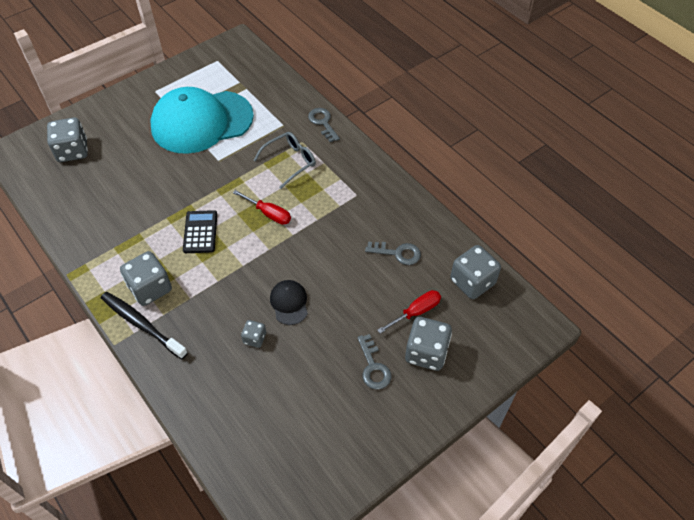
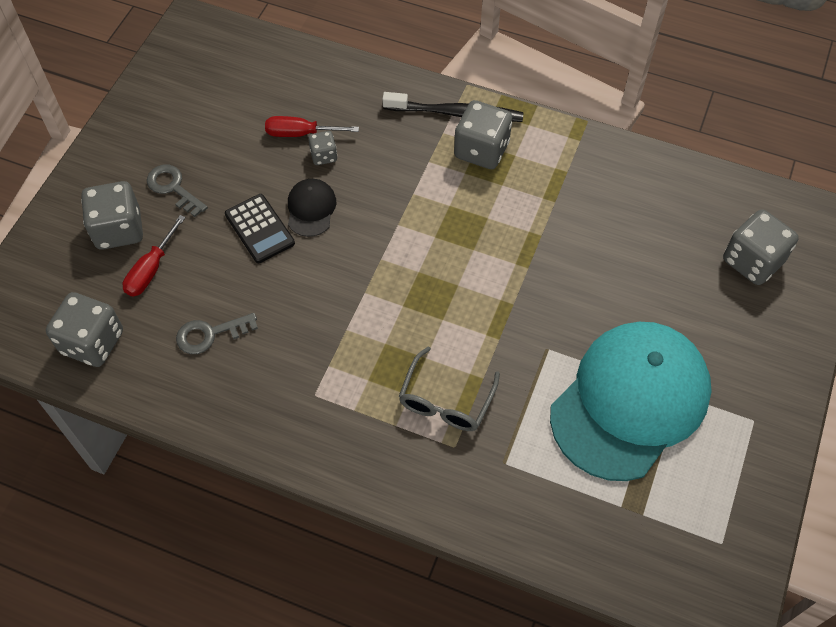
camera: 150 degrees right, 5 degrees up
black calculator [183,210,217,253] -> black calculator moved to [225,194,295,263]
red screwdriver [233,190,291,225] -> red screwdriver moved to [265,116,359,137]
black cap [270,280,308,325] -> black cap turned 135 degrees counterclockwise [288,179,336,237]
grey key [308,108,340,142] -> none

